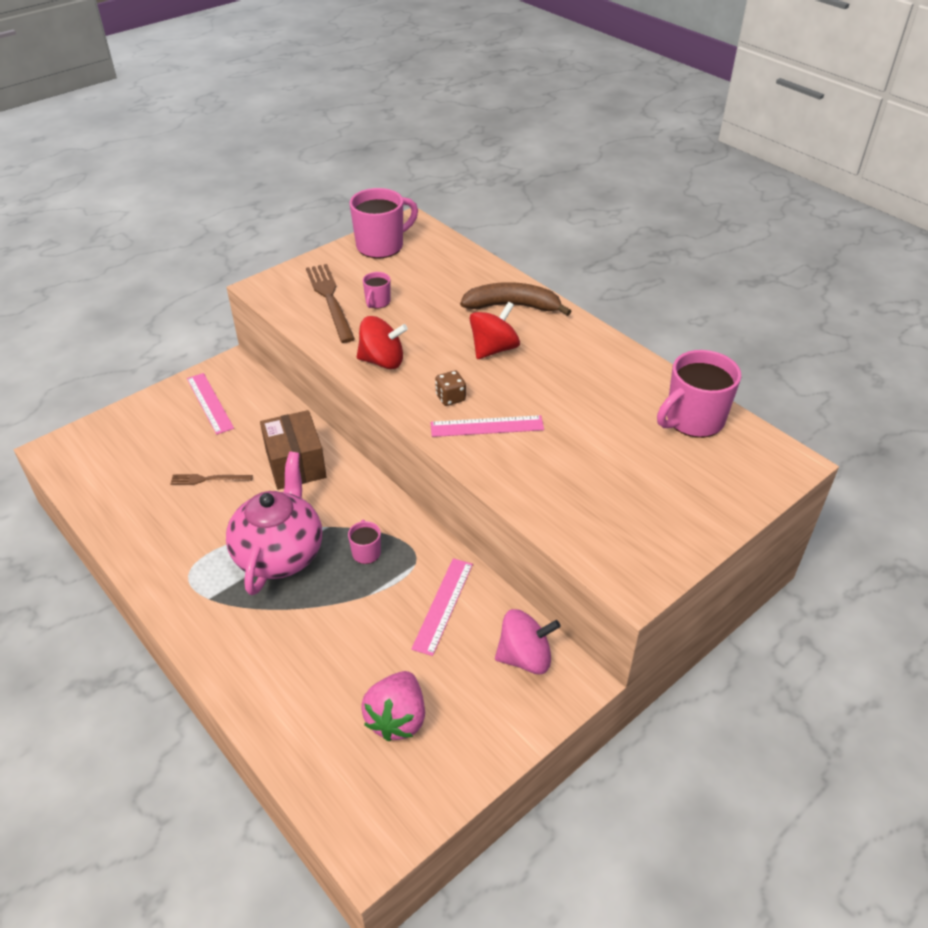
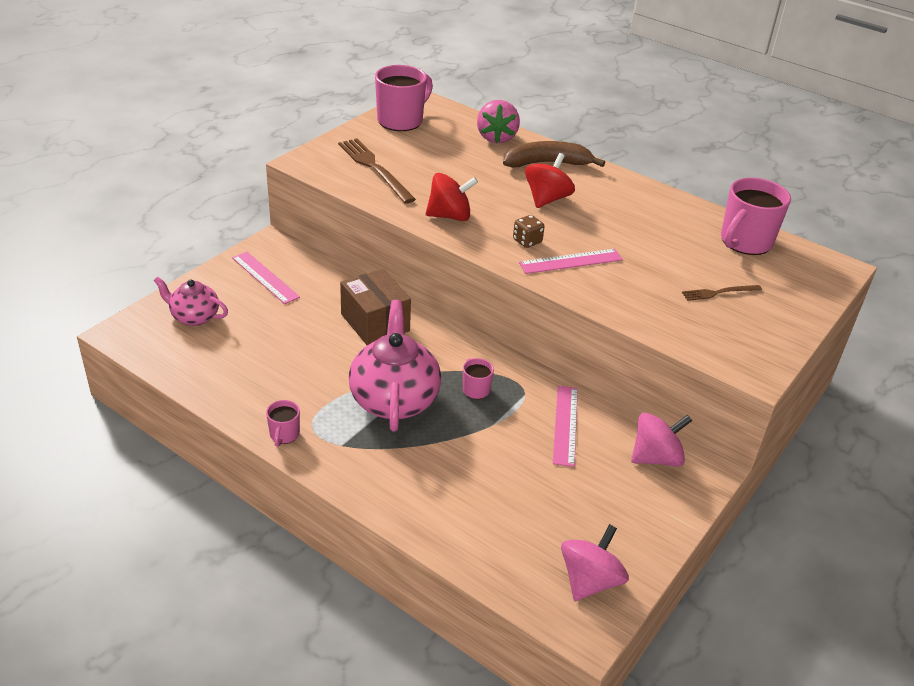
camera: 15 degrees left, 5 degrees down
brown fork [170,474,253,485] -> brown fork moved to [682,285,762,301]
pink strawberry [361,671,425,741] -> pink strawberry moved to [477,100,520,143]
pink mug [363,272,390,308] -> pink mug moved to [266,400,300,447]
none -> pink teapot [154,277,228,326]
none -> pink spinning top [561,524,629,601]

